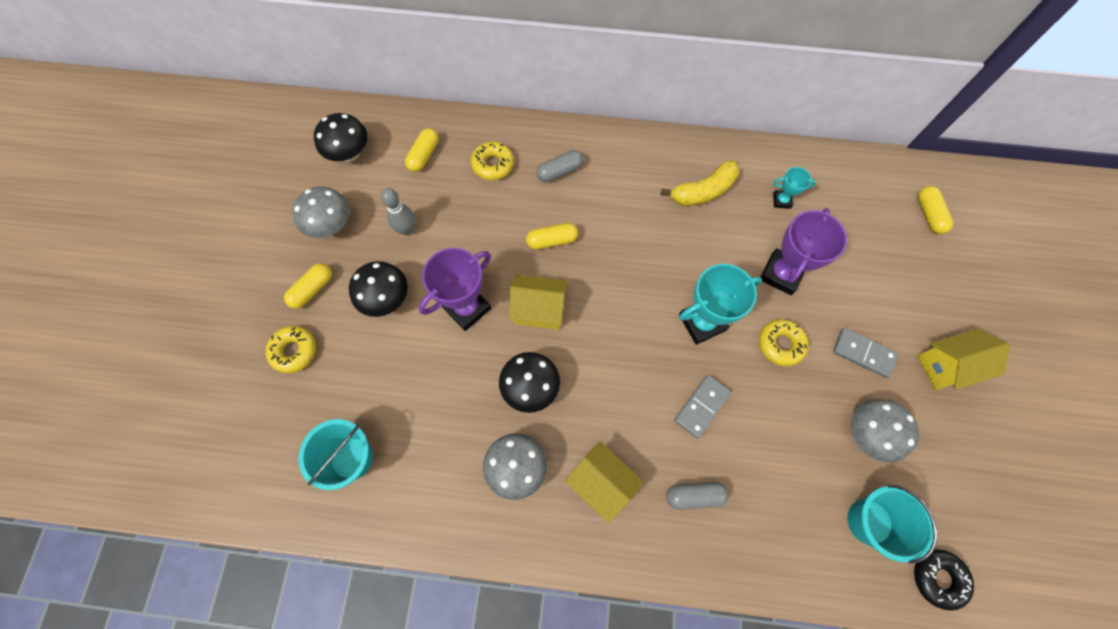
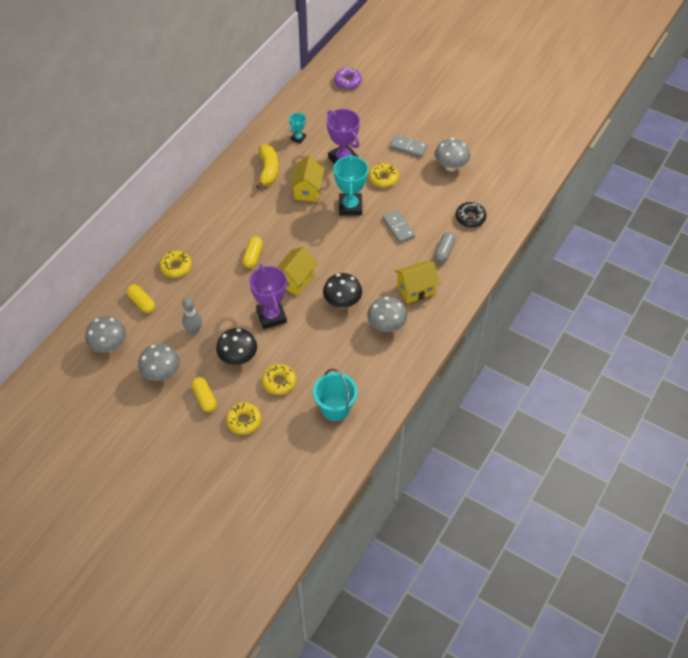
camera: 65 degrees left, 15 degrees down
black mushroom [314,113,368,162] -> grey mushroom [85,316,126,352]
grey capsule [537,150,583,182] -> none
grey domino [833,328,899,378] -> grey domino turned 60 degrees clockwise [390,134,428,157]
turquoise bucket [847,485,938,564] -> none
black donut [914,549,974,611] -> black donut moved to [456,202,486,227]
yellow capsule [917,186,953,234] -> purple donut [334,68,362,90]
yellow house [917,328,1010,390] -> yellow house moved to [290,155,325,202]
none -> yellow donut [262,364,296,395]

